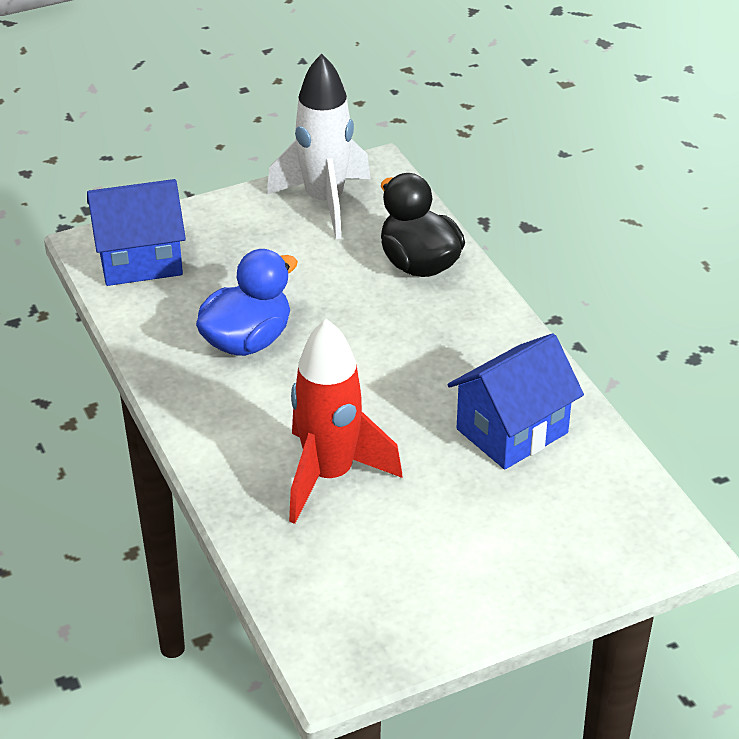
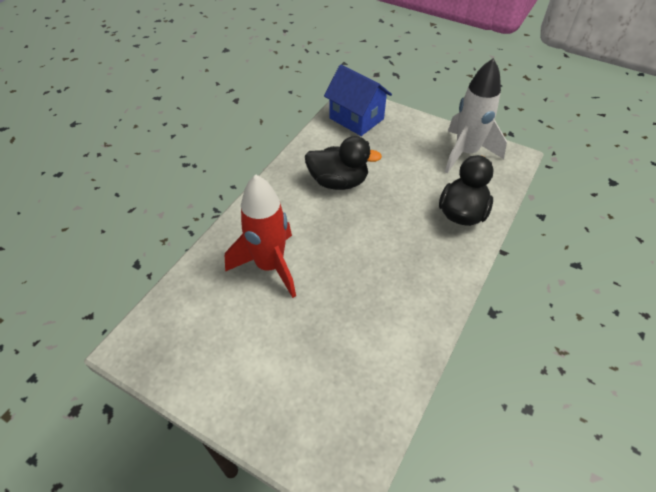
camera: 55 degrees right, 10 degrees up
blue duck [196,249,298,356] -> black duck [305,136,382,190]
blue house [447,333,584,470] -> none

